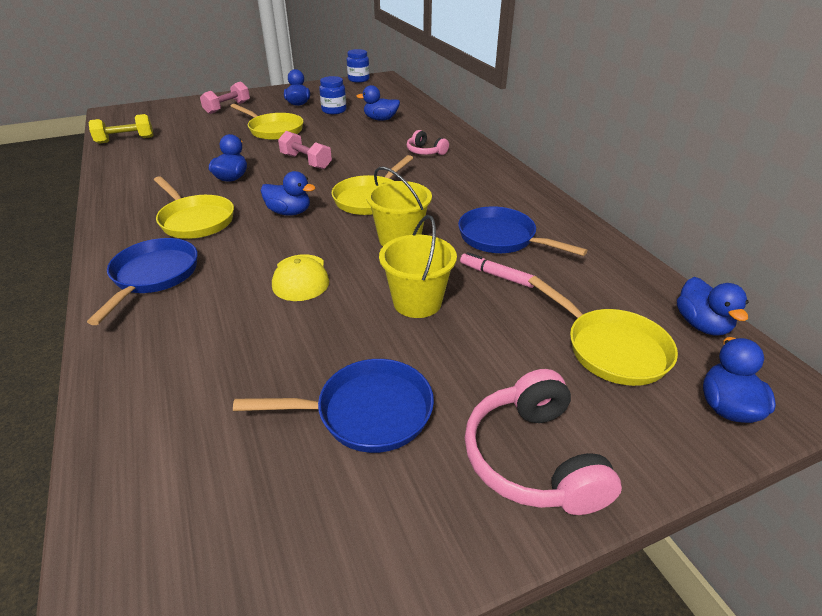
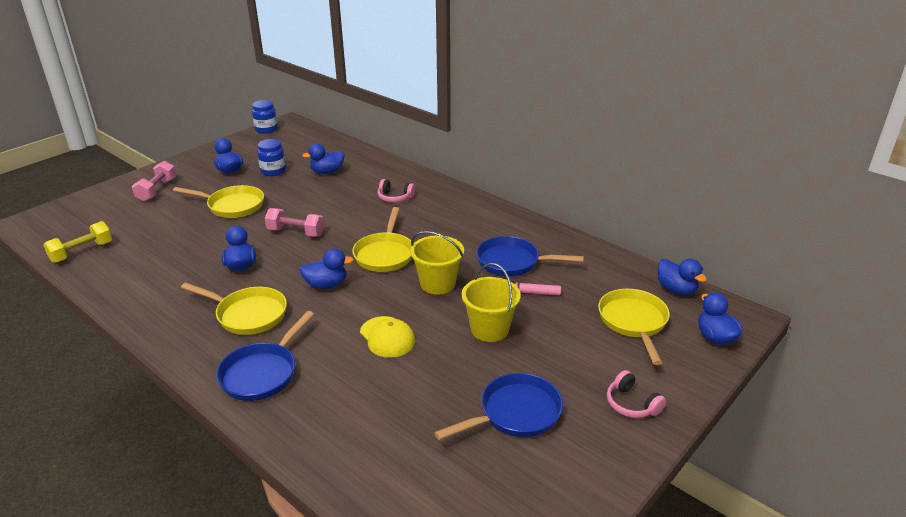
camera: 25 degrees left, 5 degrees down
blue pan [87,238,198,325] -> blue pan turned 135 degrees counterclockwise [216,311,314,401]
pink headphones [465,369,622,515] -> pink headphones [607,370,666,418], size x0.57
yellow pan [528,276,678,386] -> yellow pan turned 120 degrees counterclockwise [598,289,670,365]

